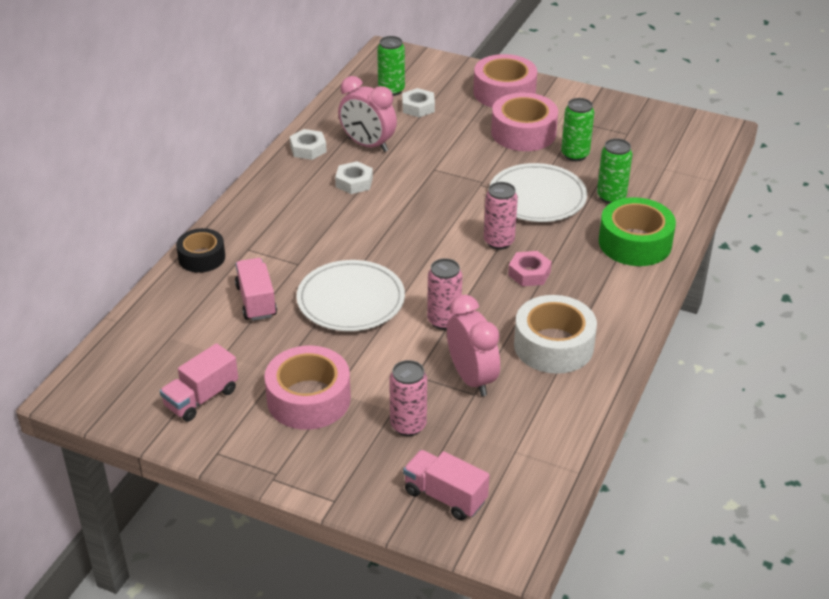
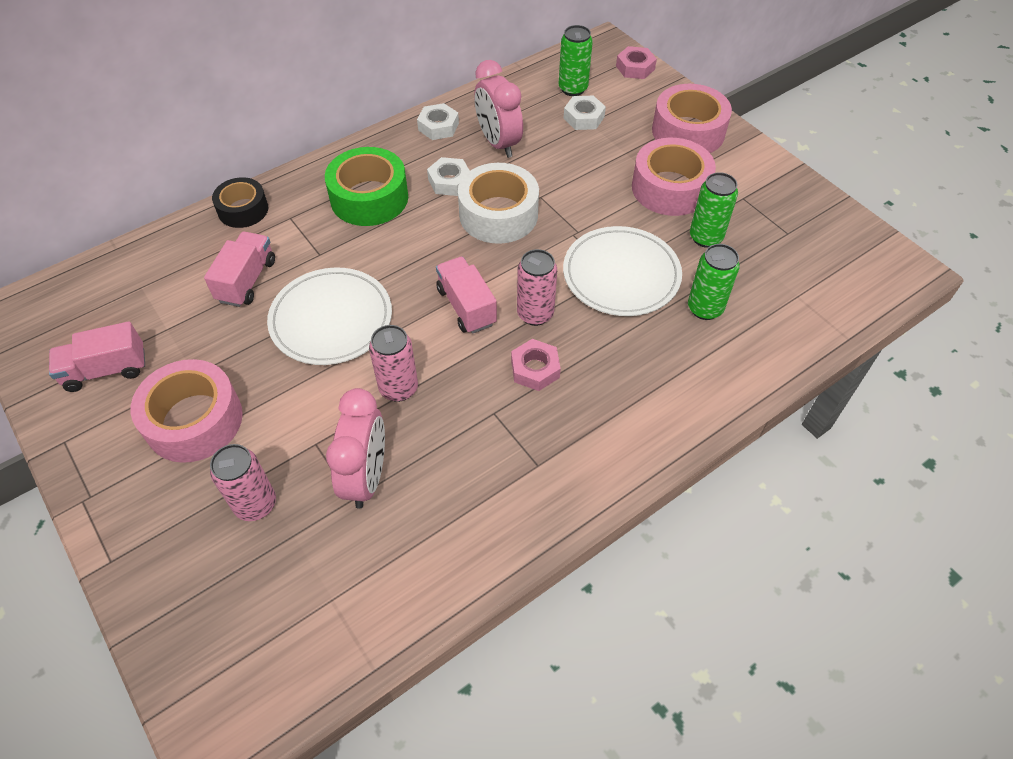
camera: 30 degrees right, 15 degrees up
pink truck [403,450,489,520] -> pink truck moved to [436,257,497,334]
white tape [514,295,597,374] -> white tape moved to [458,163,539,244]
green tape [599,197,676,266] -> green tape moved to [325,147,408,226]
none -> pink nut [616,46,657,79]

